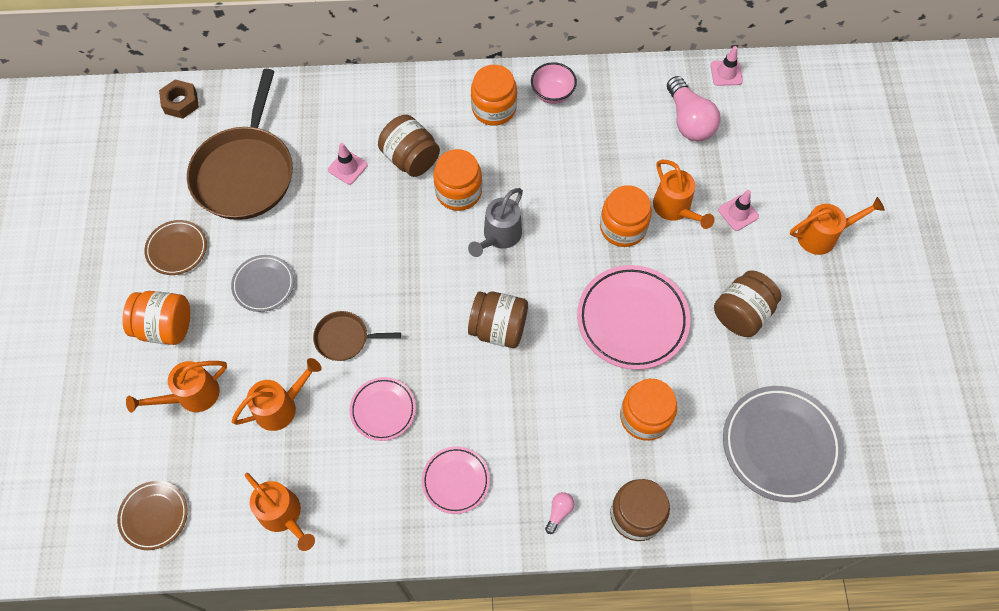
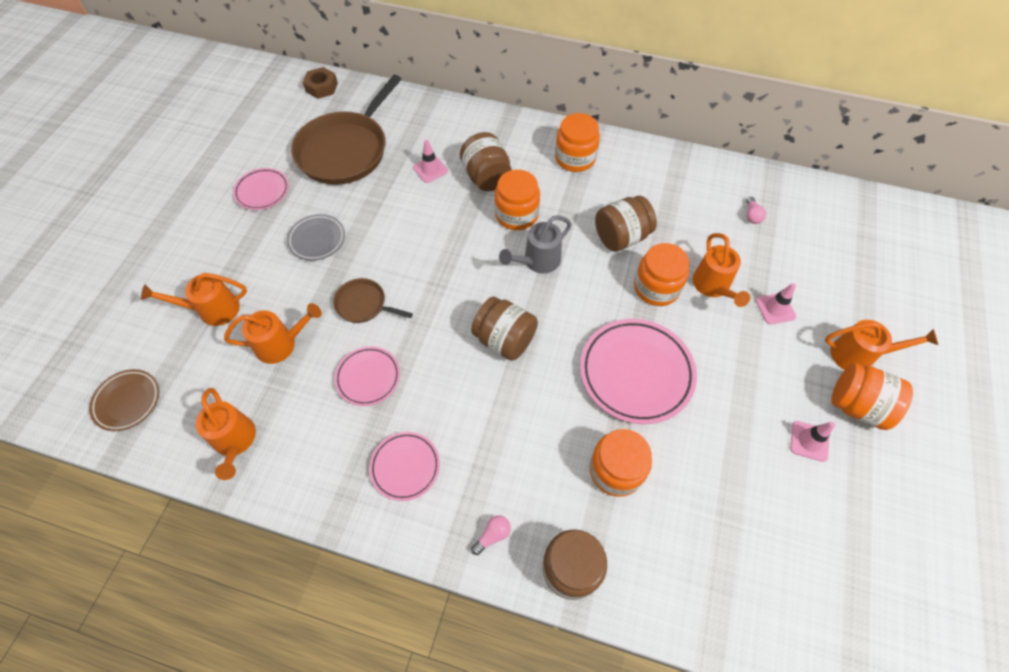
camera: 20 degrees right, 5 degrees down
orange jar [122,291,190,345] -> orange jar moved to [831,363,913,430]
brown plate [144,220,207,275] -> pink plate [233,168,289,210]
pink bowl [531,62,577,104] -> none
pink light bulb [667,76,720,141] -> pink light bulb [746,197,766,224], size x0.45
pink traffic cone [710,46,743,86] -> pink traffic cone moved to [790,421,835,462]
brown jar [714,270,782,337] -> brown jar moved to [595,196,657,252]
grey plate [723,386,844,502] -> none

